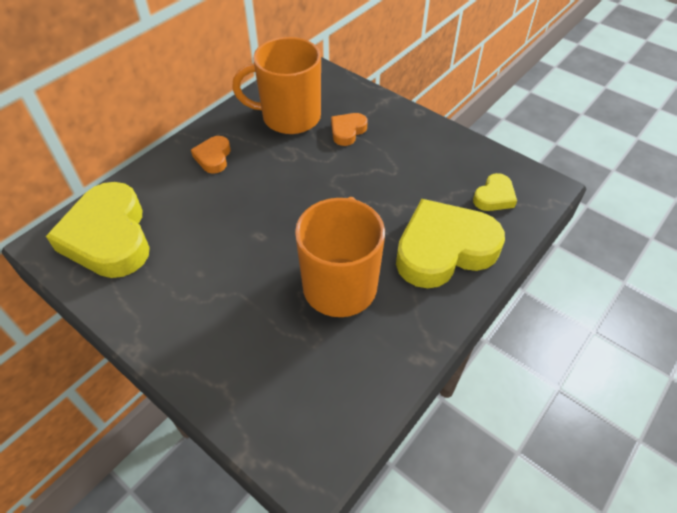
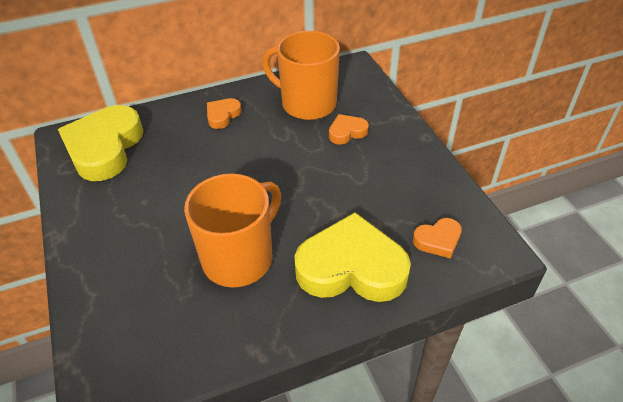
camera: 30 degrees right, 5 degrees down
yellow heart [473,173,517,211] -> orange heart [413,218,462,259]

